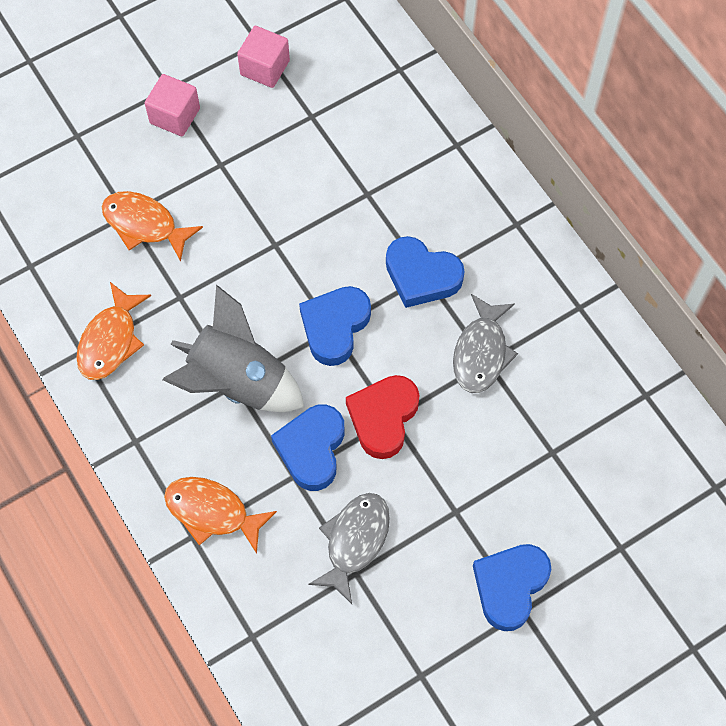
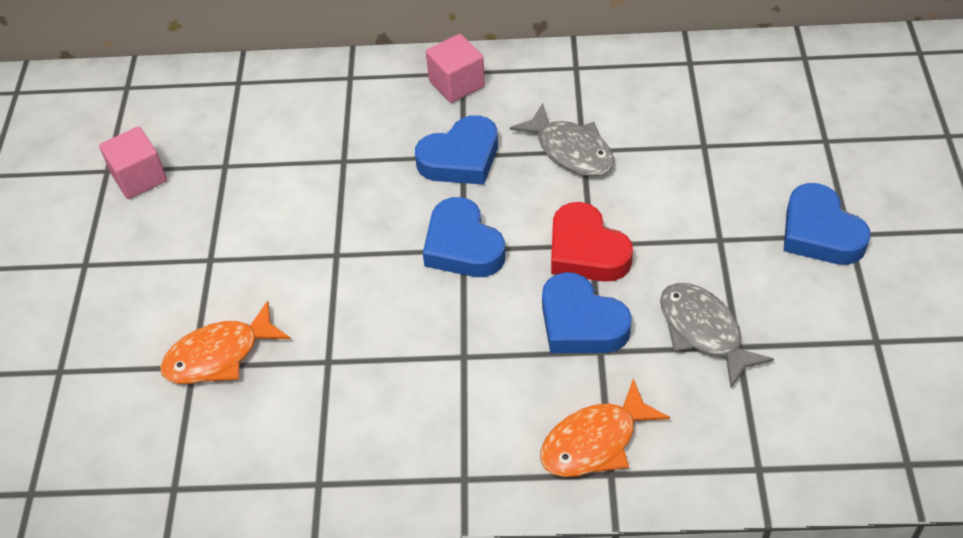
camera: 55 degrees left, 15 degrees down
orange fish [76,282,151,380] -> none
pink cube [145,74,200,136] -> pink cube moved to [426,34,485,103]
grey rocket [162,284,304,412] -> none

